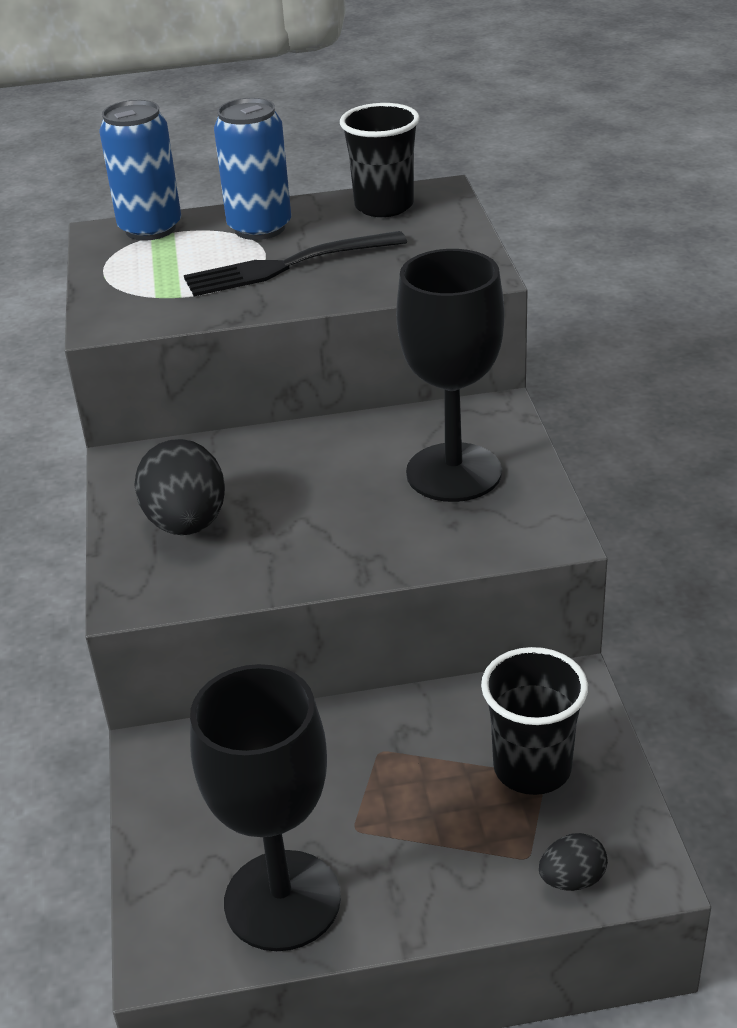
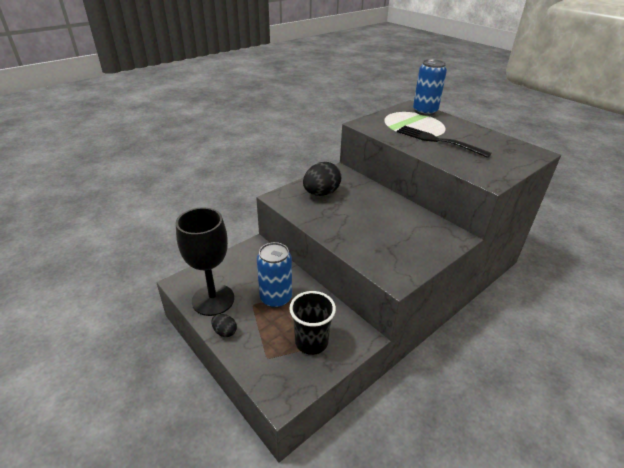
camera: 55 degrees right, 0 degrees up
blue can [214,98,291,240] -> blue can moved to [257,242,292,308]
black cup [340,103,420,217] -> none
black goblet [396,249,505,502] -> none
black egg [539,833,608,891] -> black egg moved to [211,314,237,337]

